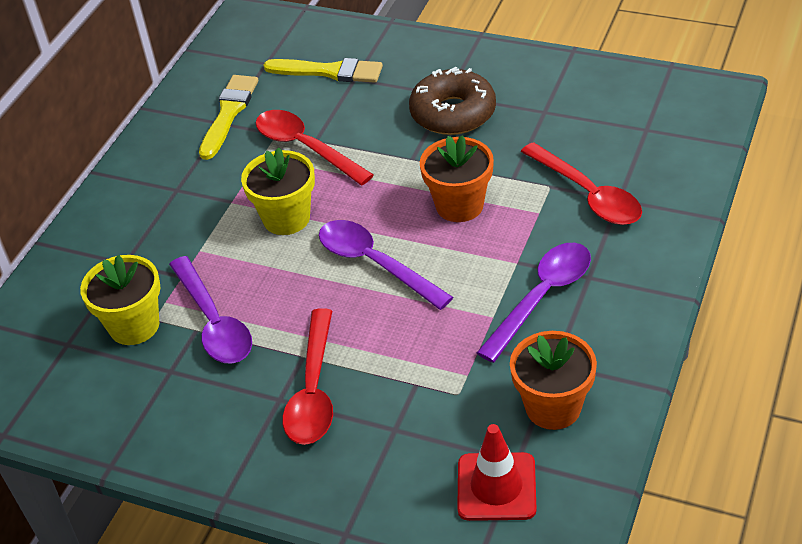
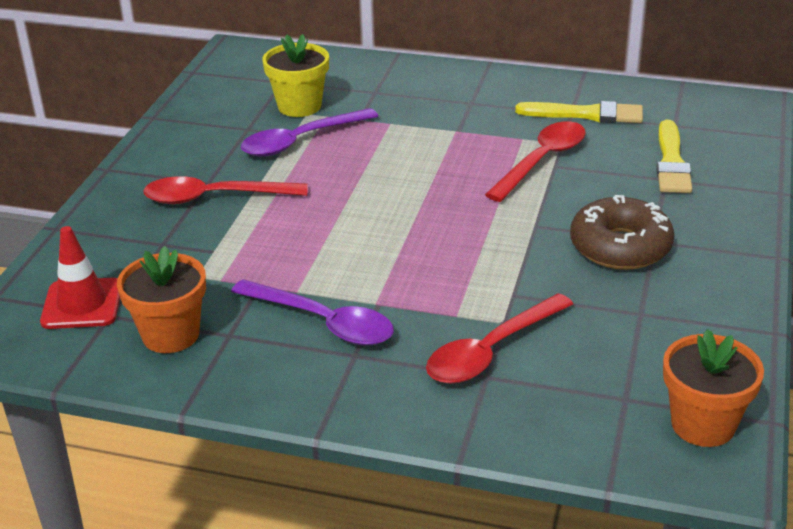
camera: 80 degrees right, 10 degrees down
yellow flower pot [241,147,315,235] -> none
purple spoon [319,220,453,310] -> none
orange flower pot [420,135,494,222] -> orange flower pot moved to [663,329,764,447]

